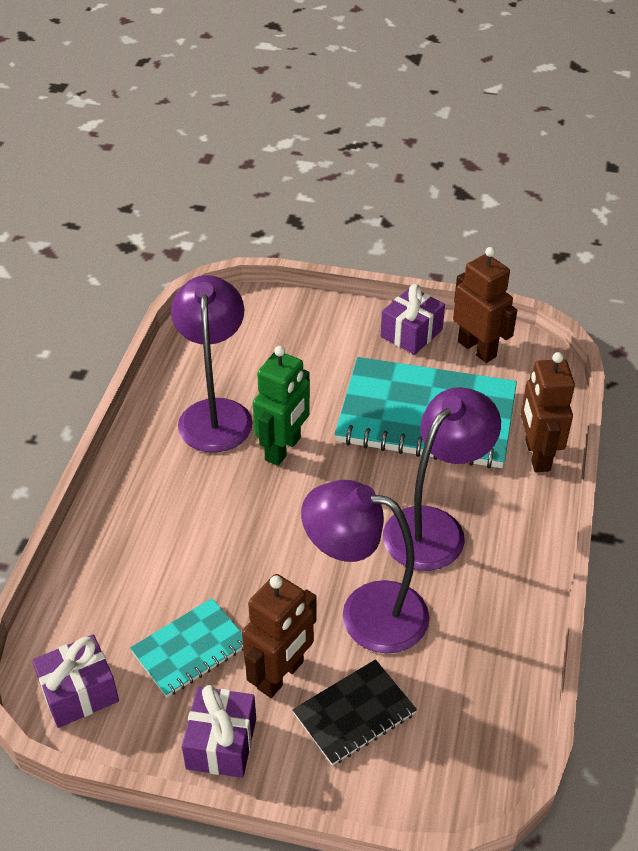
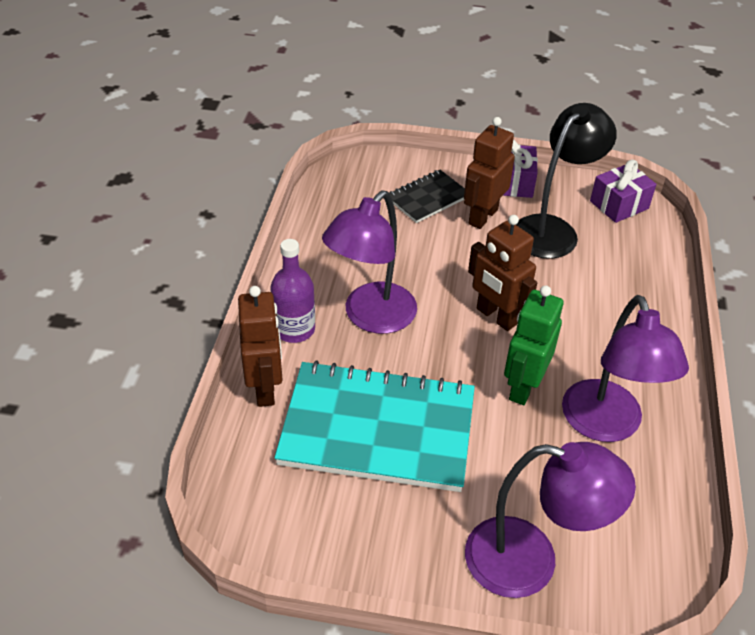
camera: 175 degrees right, 0 degrees up
turquoise notebook [130,598,243,697] -> black lamp [516,103,617,259]
purple lamp [301,480,429,654] -> purple lamp moved to [465,442,636,598]
purple gift [381,284,445,355] -> none
brown robot [453,247,517,363] -> brown robot moved to [468,215,537,331]
none -> purple bottle [270,239,315,343]

